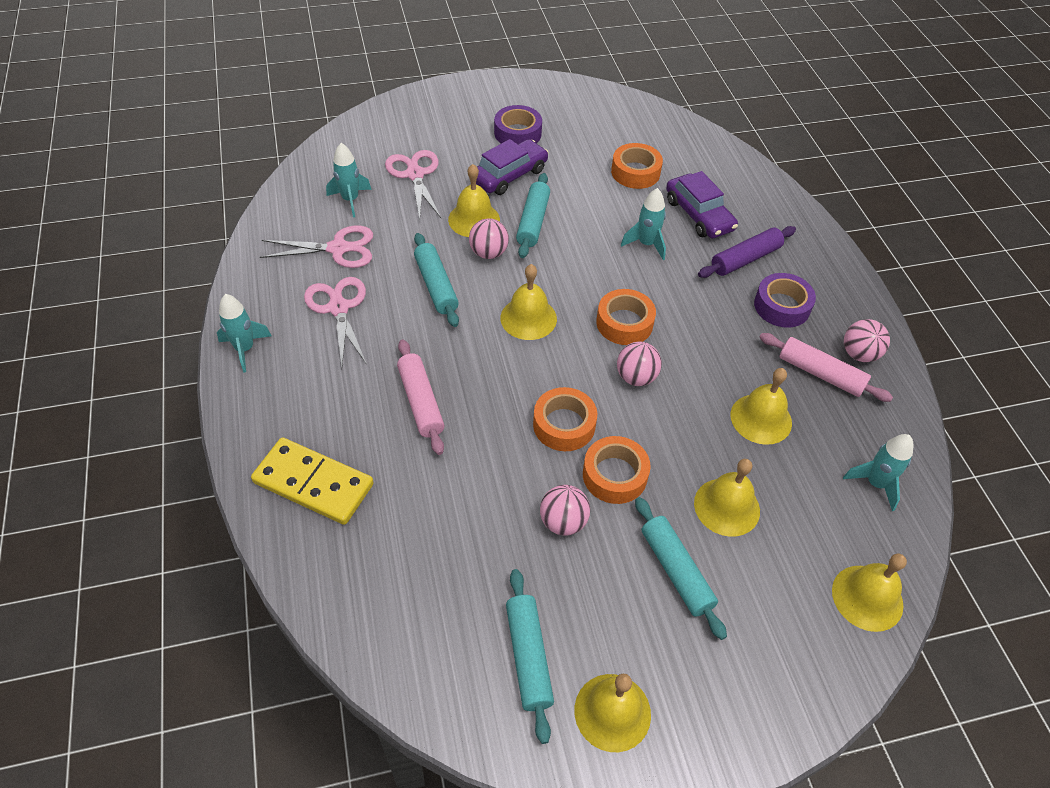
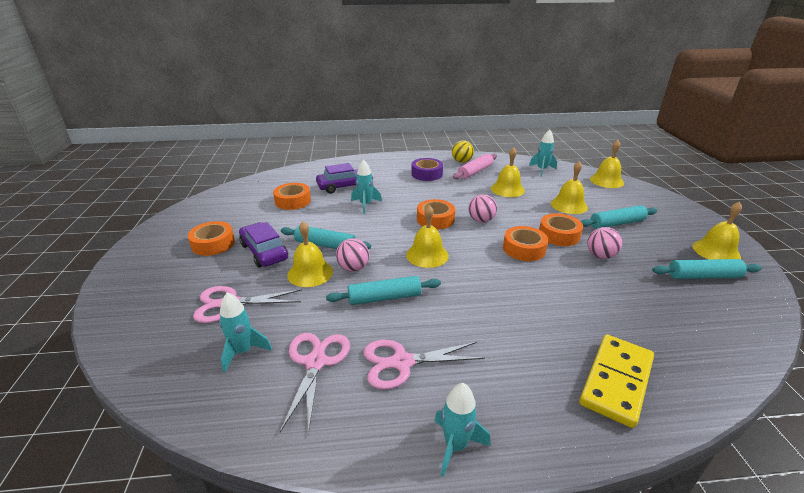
camera: 80 degrees left, 20 degrees down
pink rolling pin [397,339,444,455] -> none
purple tape [494,105,542,144] -> orange tape [188,221,235,256]
purple rolling pin [698,226,796,278] -> none
pink ball [844,319,890,362] -> yellow ball [452,140,474,163]

